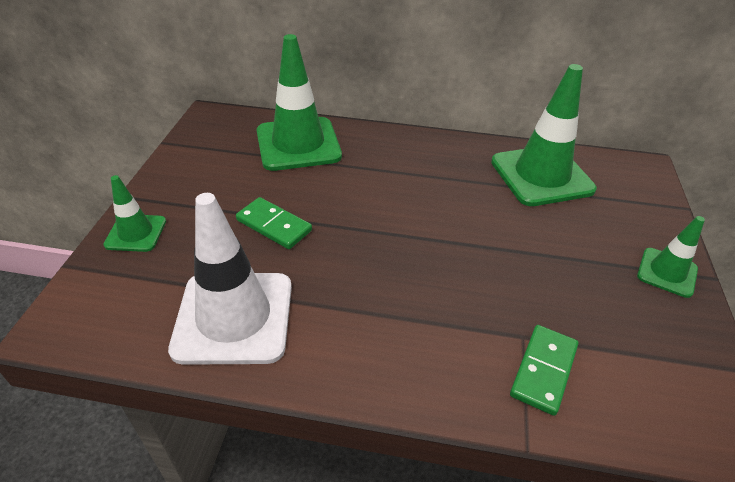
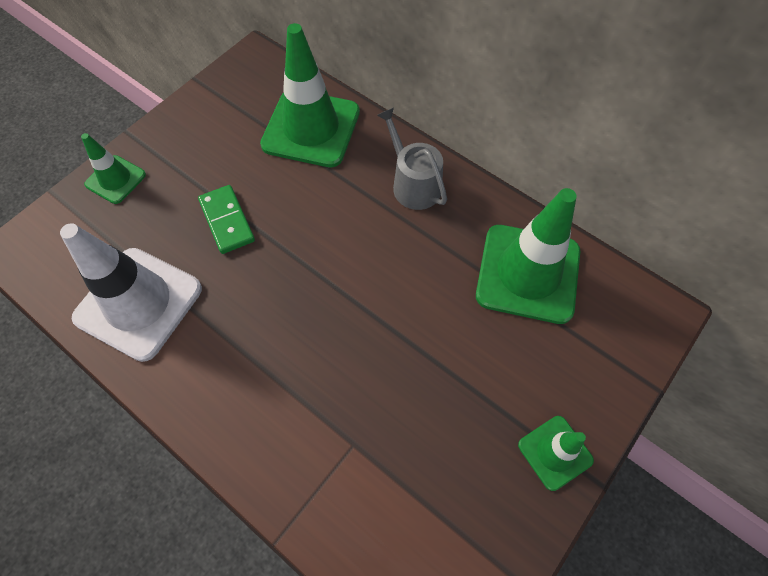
camera: 30 degrees right, 20 degrees up
green domino [510,325,578,416] -> none
none -> grey watering can [377,107,447,210]

